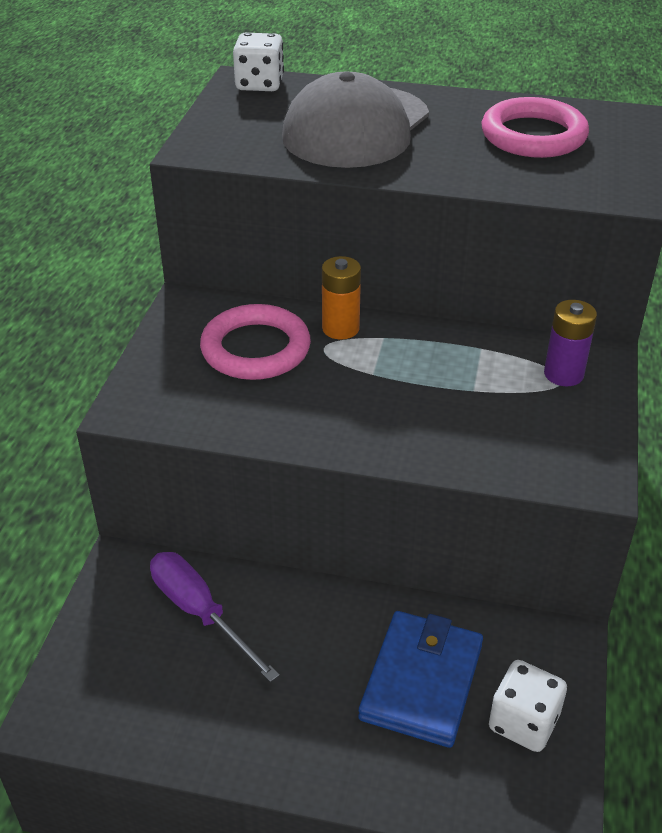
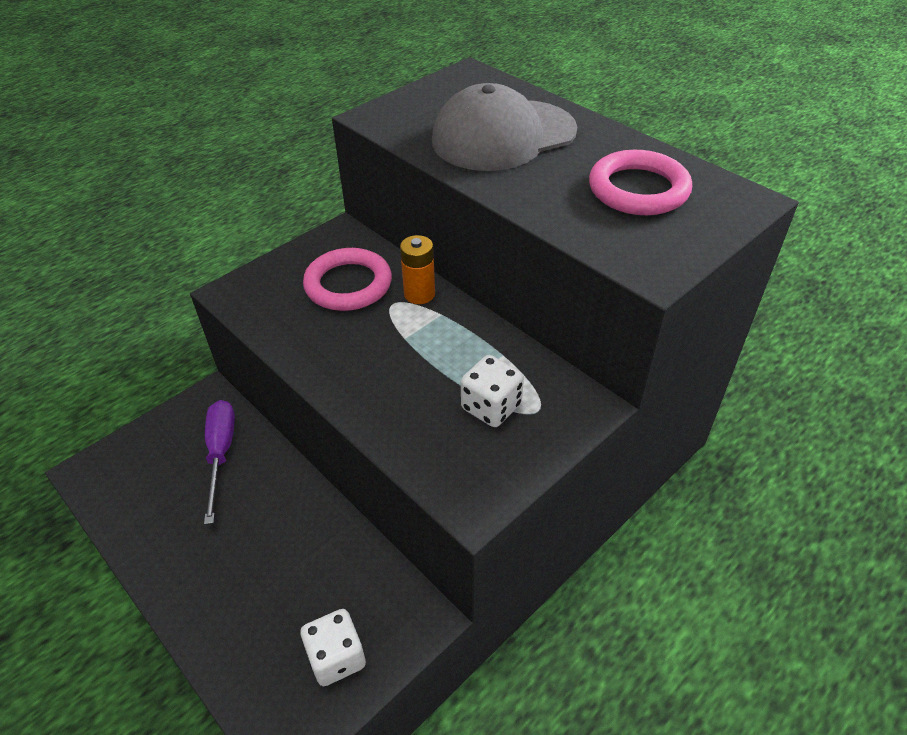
camera: 35 degrees right, 5 degrees up
white dice [233,33,284,91] -> white dice moved to [461,355,524,427]
blue wallet [358,611,483,748] -> none
purple battery [544,300,597,386] -> none

